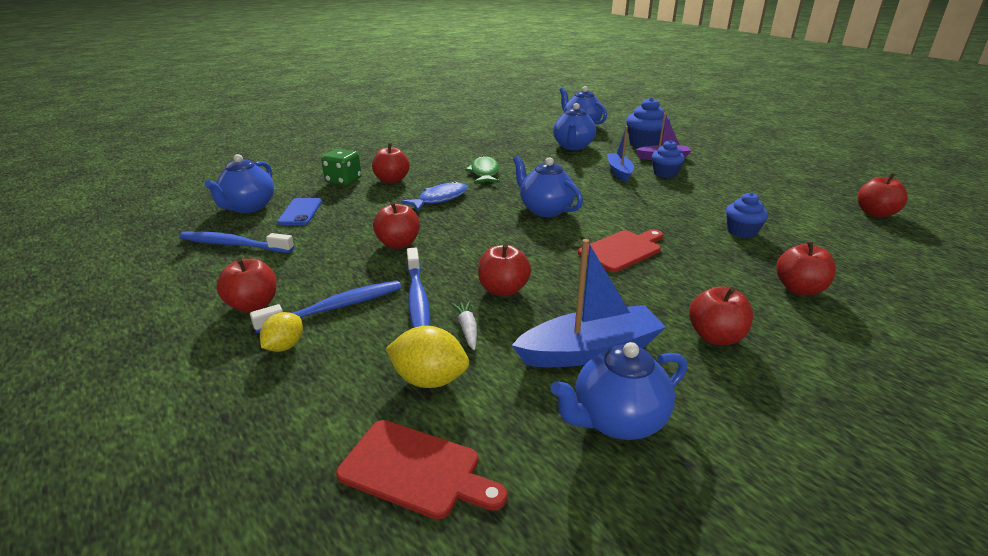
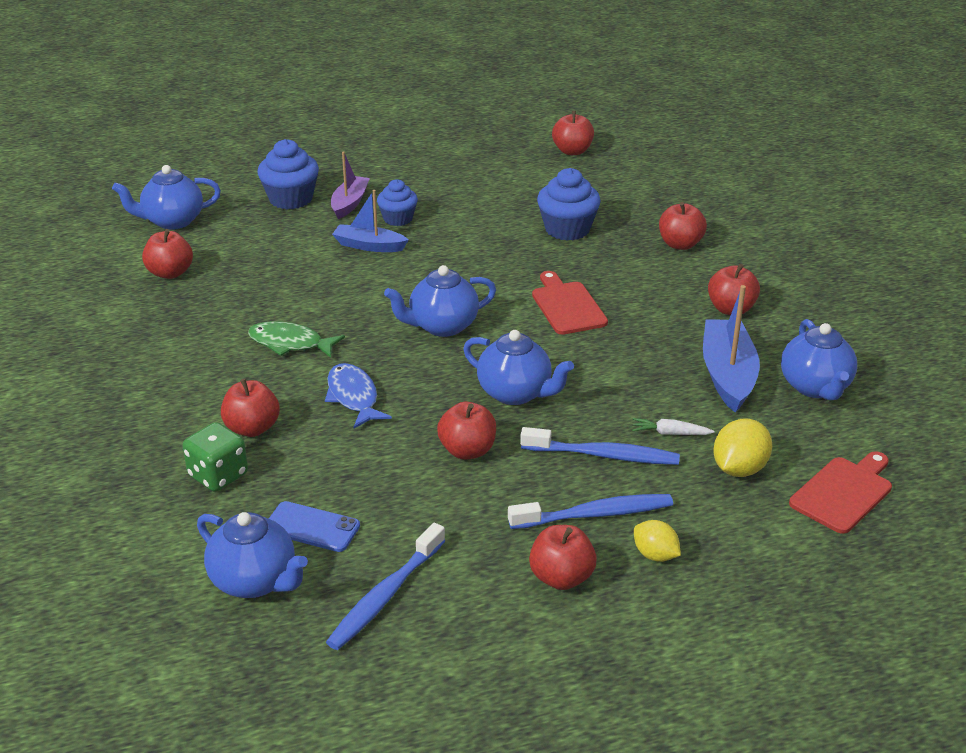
camera: 70 degrees left, 5 degrees up
blue toothbrush [250,280,401,333] -> blue toothbrush turned 90 degrees clockwise [508,494,673,529]
red apple [478,244,531,297] -> red apple moved to [142,229,193,279]
blue teapot [553,103,596,150] -> blue teapot moved to [463,330,574,405]
blue cupcake [726,192,768,238] -> blue cupcake [537,168,601,241], size x1.52

